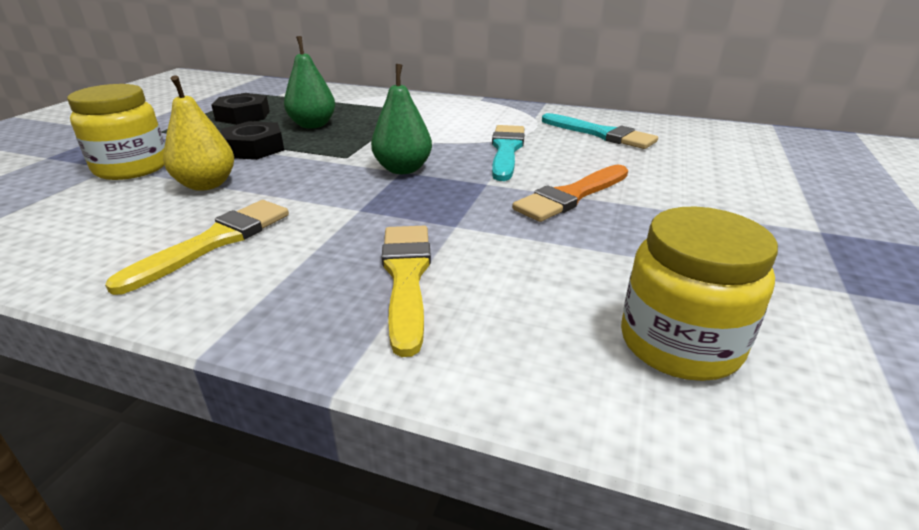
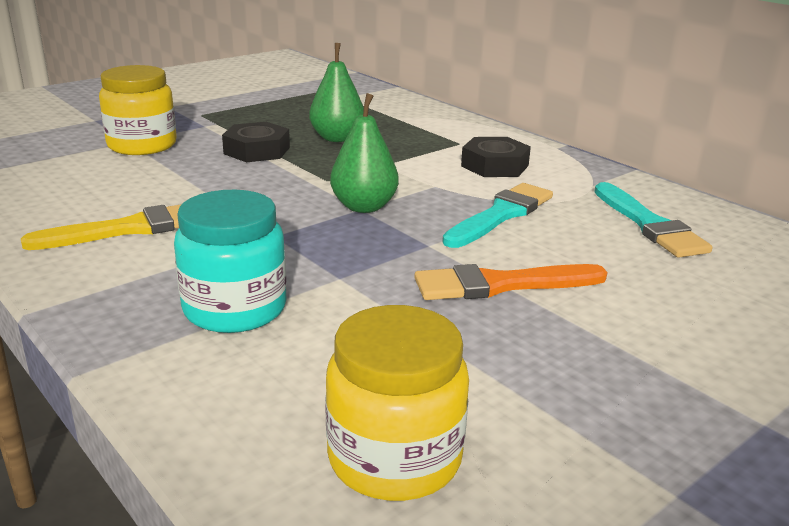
camera: 30 degrees right, 5 degrees down
yellow pear [163,75,234,191] -> none
black nut [212,93,270,125] -> black nut moved to [461,137,531,177]
yellow brush [382,226,431,357] -> turquoise jar [174,190,287,333]

